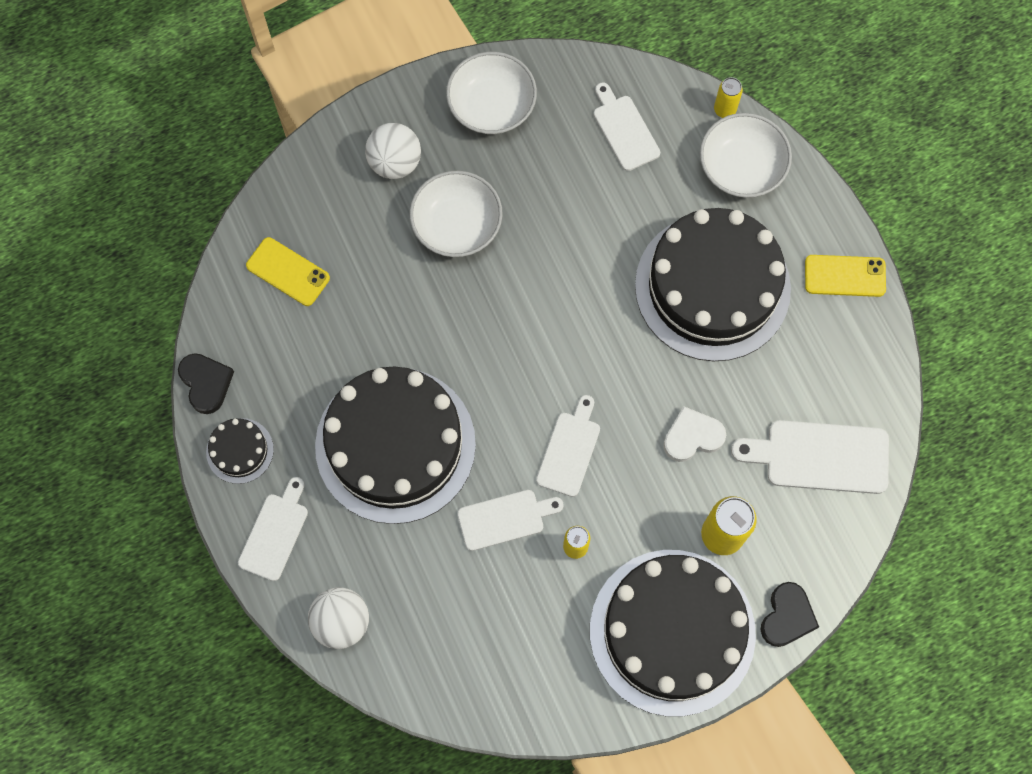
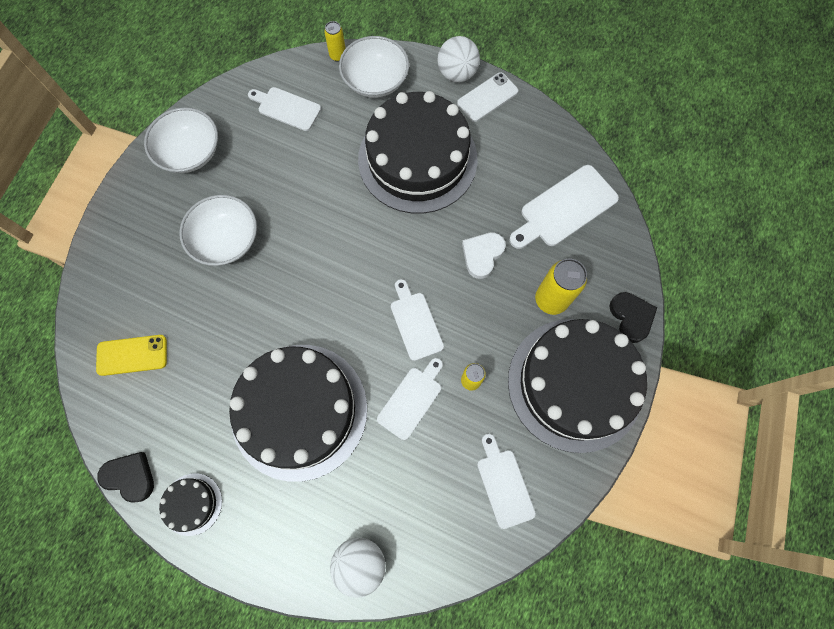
camera: 40 degrees left, 0 degrees up
white cutting board [238,477,308,581] -> white cutting board moved to [477,434,536,529]
white ball [365,123,421,179] -> white ball moved to [437,36,480,82]
yellow phone [805,255,886,297] -> white phone [457,72,518,122]

